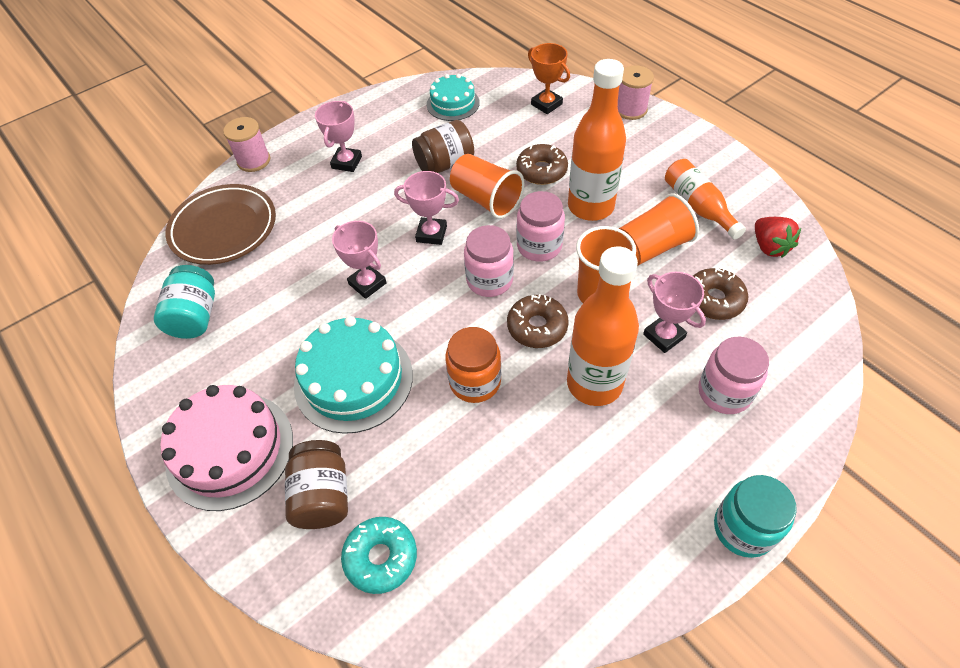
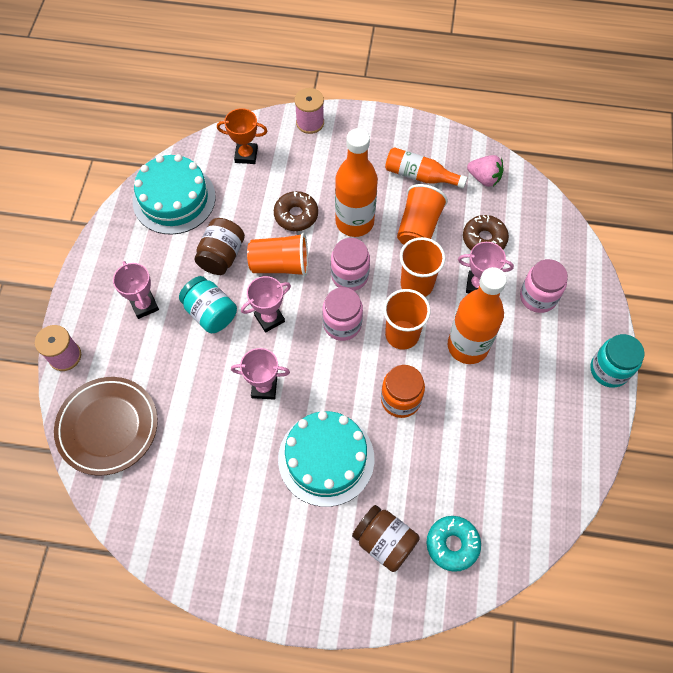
camera: 45 degrees left, 10 degrees up
turquoise jar [154,265,215,339] -> turquoise jar moved to [179,276,237,333]
pink cake [160,385,293,511] -> none
turquoise cake [427,74,480,121] -> turquoise cake [133,154,216,235], size x1.65
brown donut [507,294,569,348] -> orange cup [383,289,431,350]
red strawberry [755,217,801,258] -> pink strawberry [467,155,503,187]

